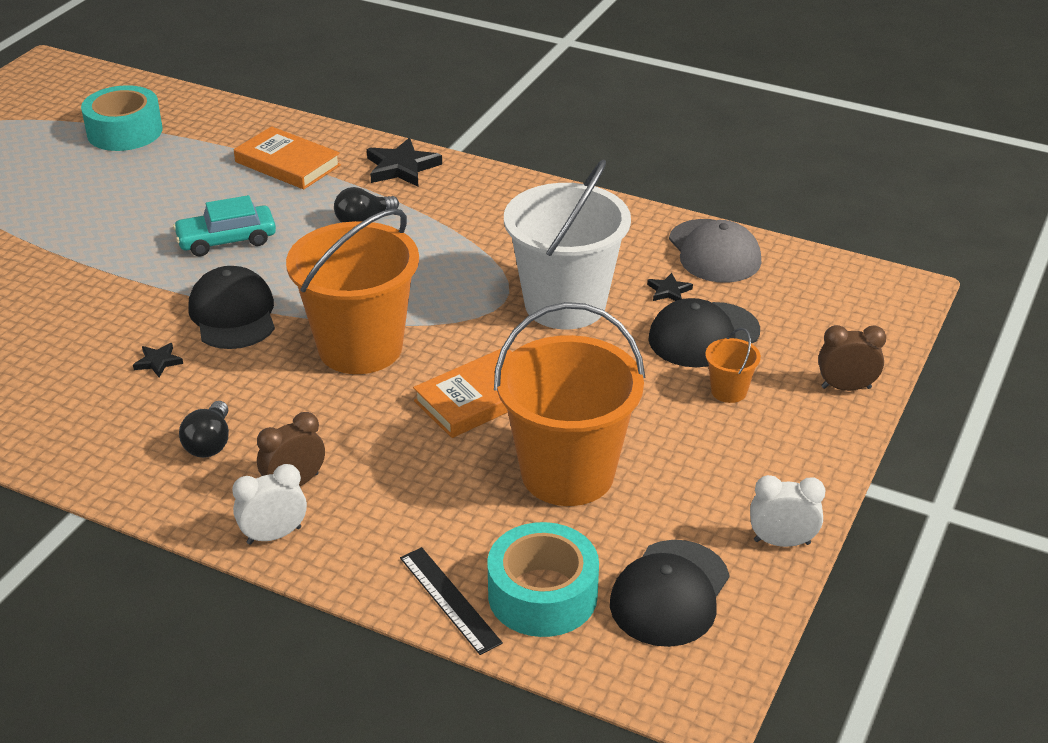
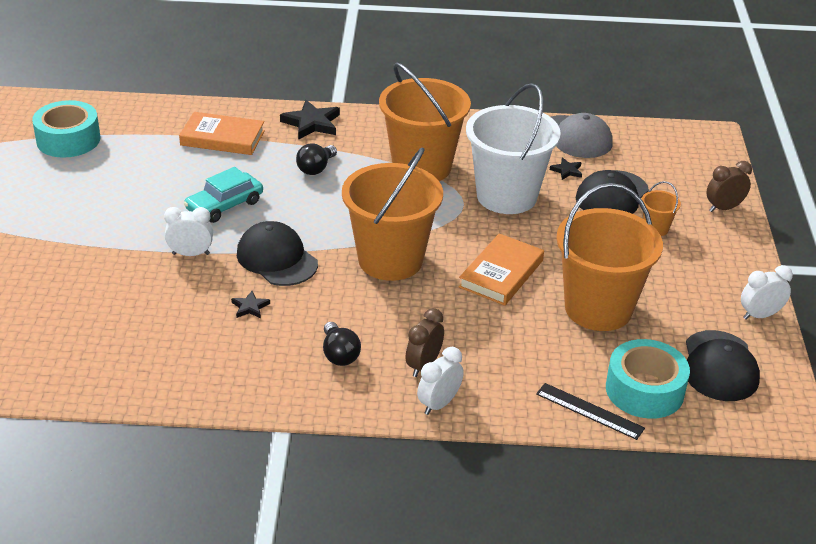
camera: 25 degrees left, 0 degrees up
none -> white clock [164,207,213,256]
none -> orange bucket [379,63,471,181]

